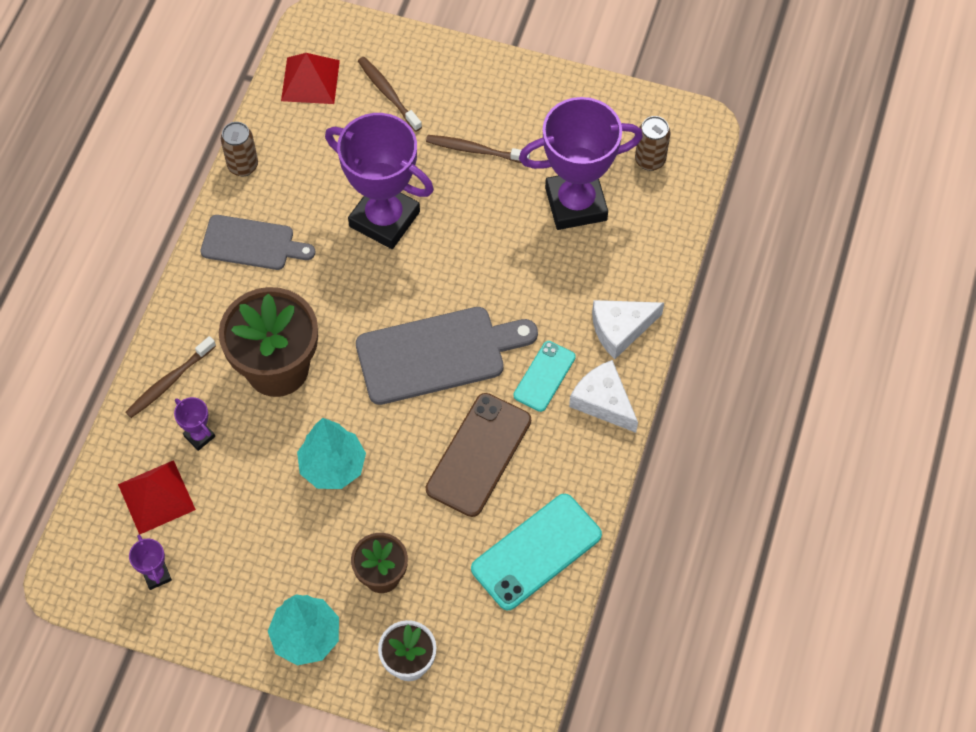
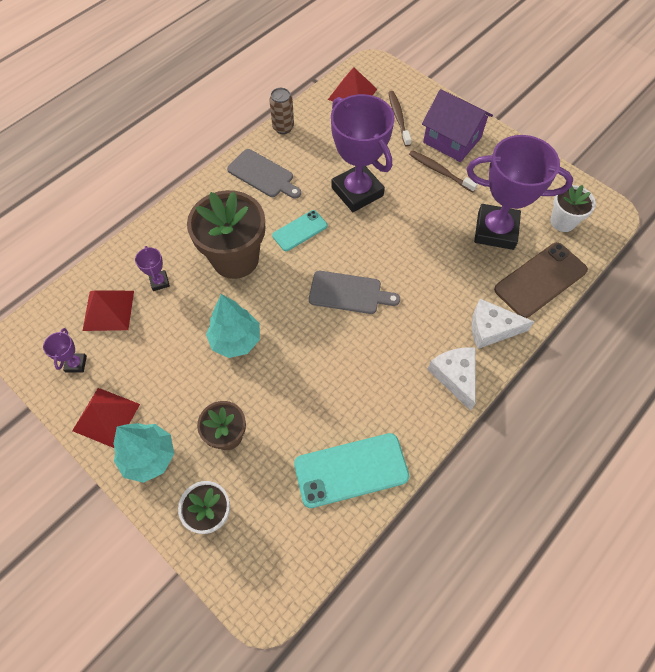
camera: 25 degrees right, 0 degrees up
brown toothbrush [126,336,216,418] -> none
grey cutting board [356,307,538,405] -> grey cutting board [309,271,400,314], size x0.64
brown phone [426,393,531,517] -> brown phone moved to [494,242,588,318]
turquoise phone [514,341,576,412] -> turquoise phone moved to [272,210,328,251]
brown can [635,116,670,171] -> white flower pot [550,185,596,232]
none -> red pyramid [72,388,140,448]
none -> purple house [422,89,493,162]

